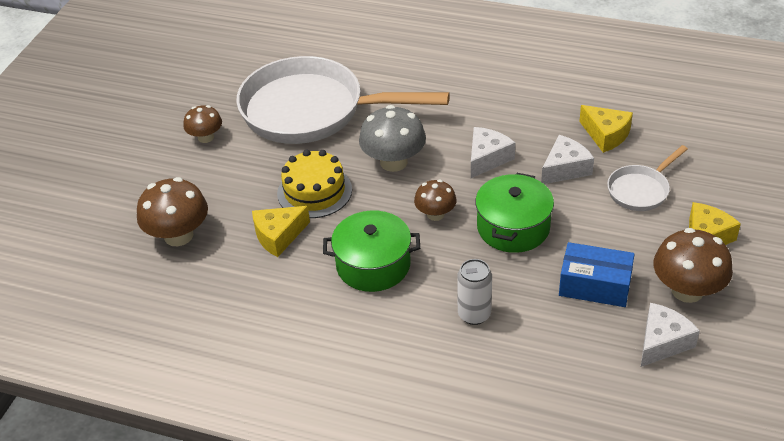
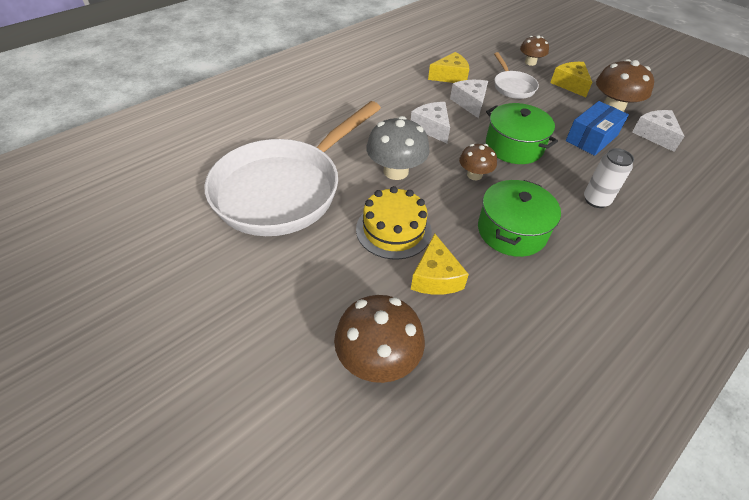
camera: 65 degrees left, 5 degrees up
brown mushroom [184,105,222,143] -> brown mushroom moved to [520,35,549,66]

